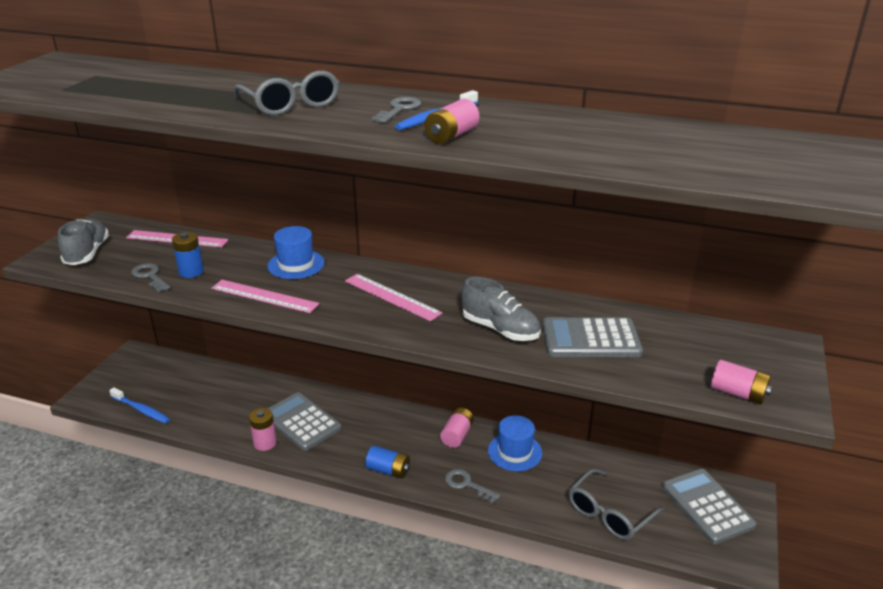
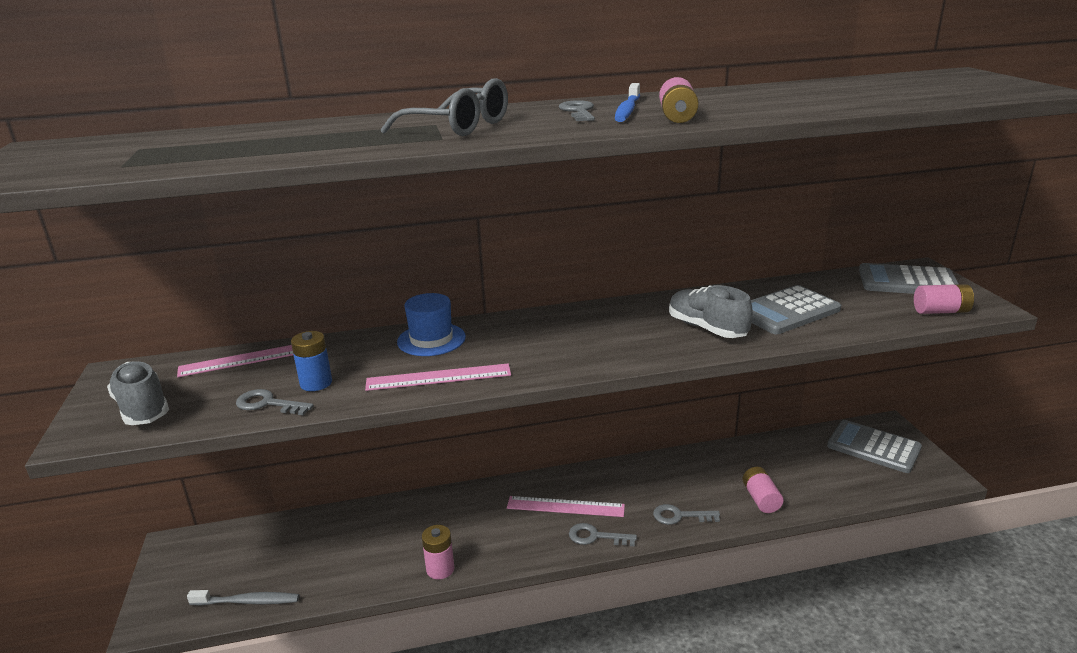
camera: 30 degrees left, 5 degrees down
blue toothbrush [109,387,170,424] -> grey toothbrush [187,590,299,606]
grey calculator [268,392,341,451] -> grey calculator moved to [859,263,959,294]
pink ruler [345,274,443,321] -> pink ruler moved to [507,496,625,517]
blue battery [365,446,410,479] -> grey key [569,523,637,546]
pink battery [440,408,474,448] -> pink battery moved to [742,467,784,513]
grey shoe [461,277,541,341] -> grey shoe turned 135 degrees counterclockwise [669,285,753,338]
blue hat [488,415,542,471] -> none
grey glasses [568,469,665,540] -> none

